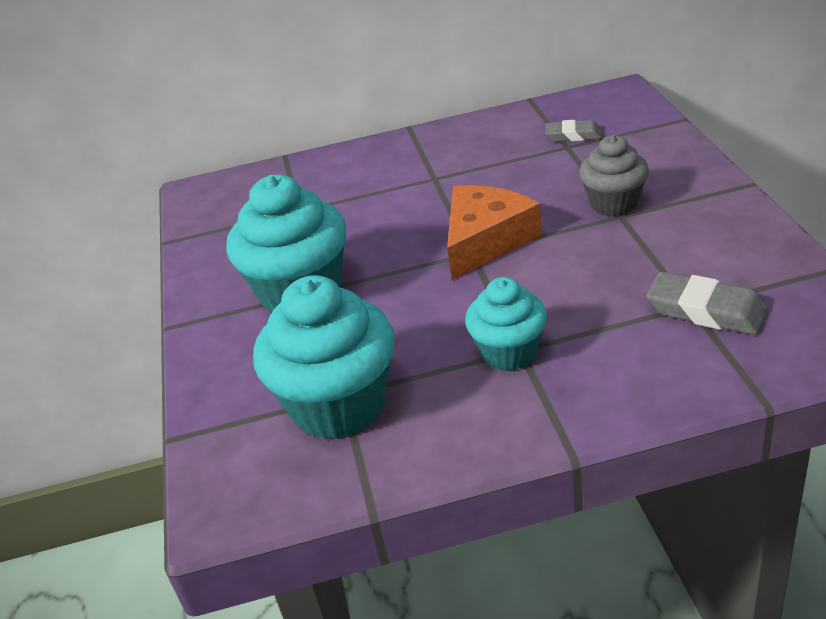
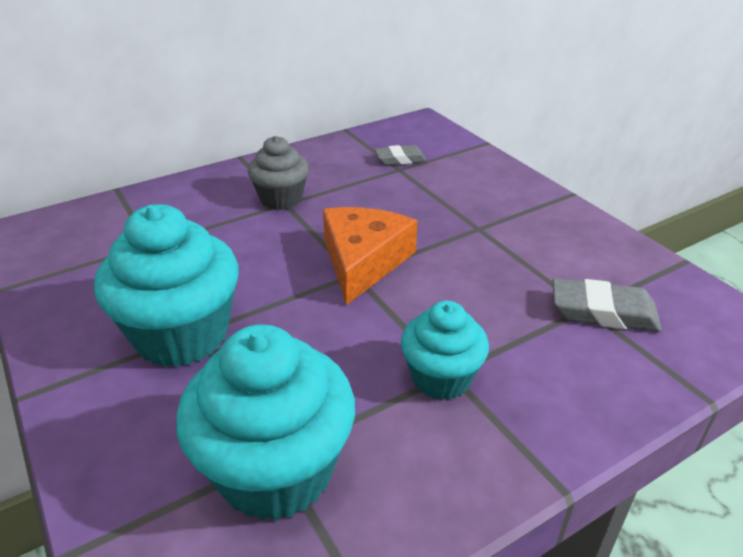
camera: 25 degrees left, 0 degrees up
grey cupcake [579,135,649,216] -> grey cupcake moved to [248,136,309,210]

